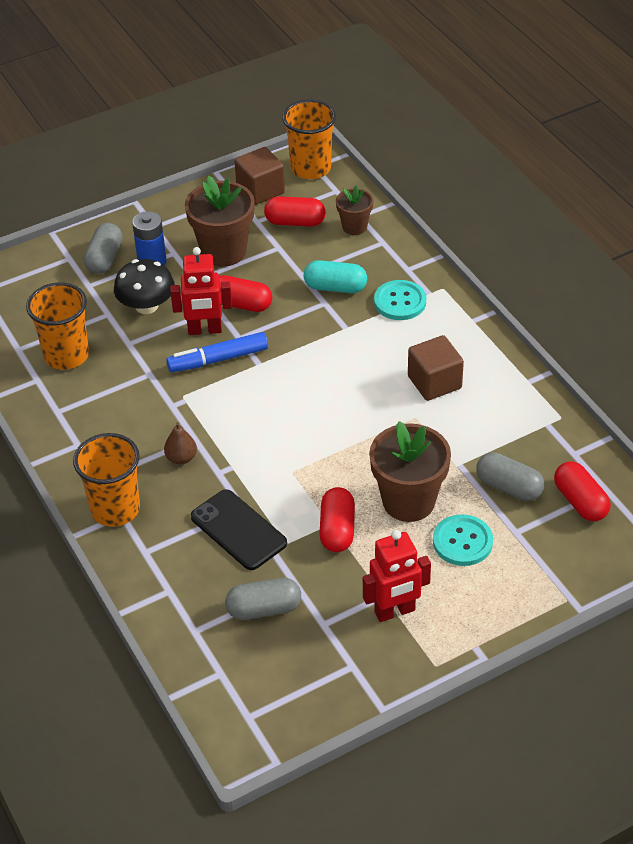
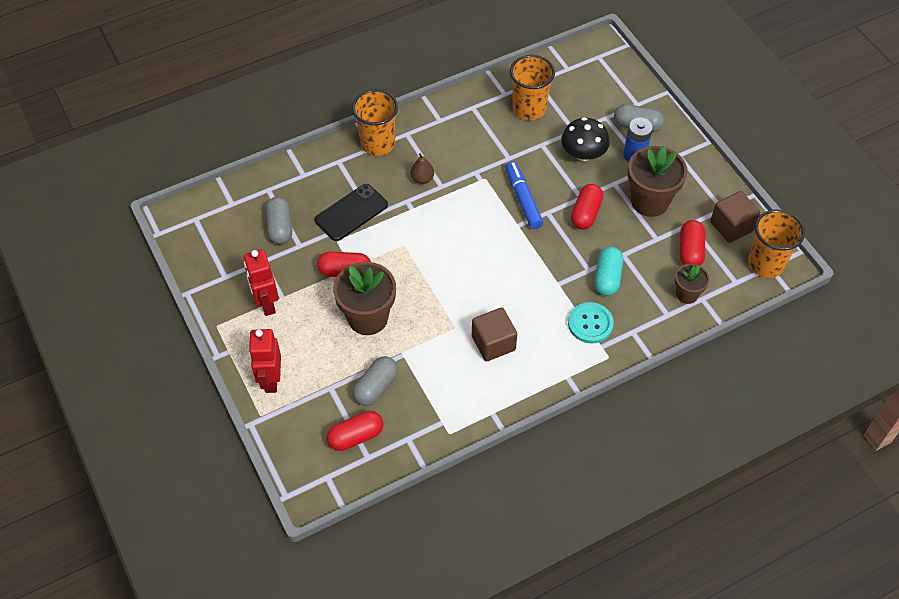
camera: 90 degrees right, 10 degrees up
red robot [170,247,232,335] -> red robot moved to [249,329,281,393]
turquoise button [433,514,493,566] -> none

